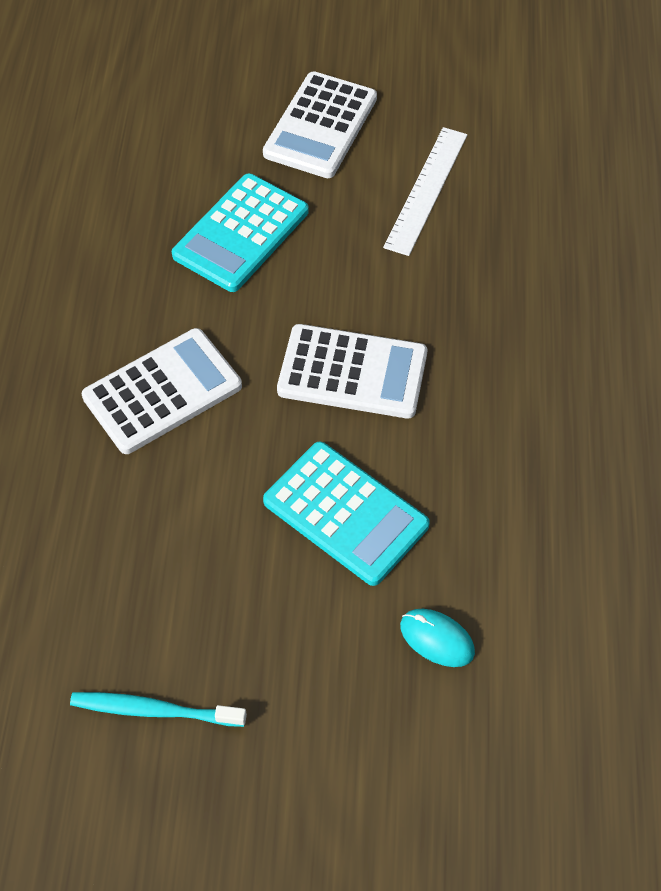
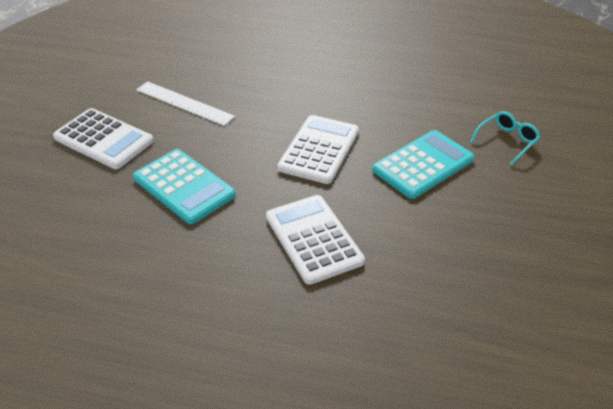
camera: 80 degrees left, 15 degrees down
turquoise toothbrush [70,692,247,727] -> none
turquoise mouse [400,609,475,667] -> turquoise glasses [470,111,540,165]

